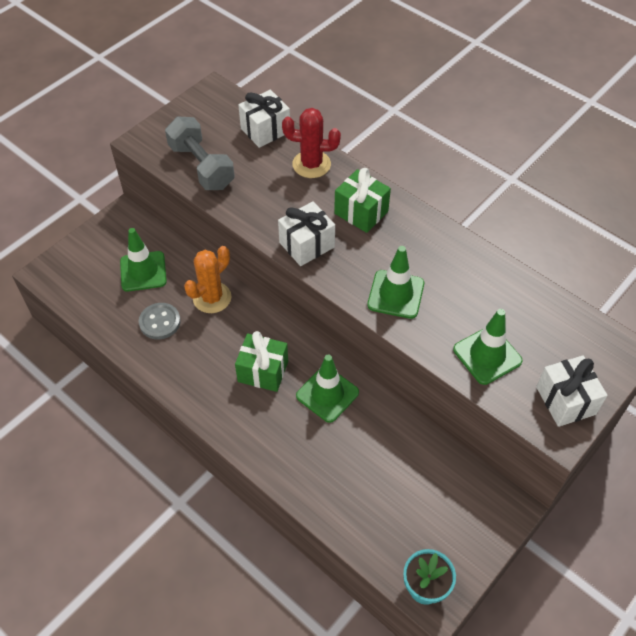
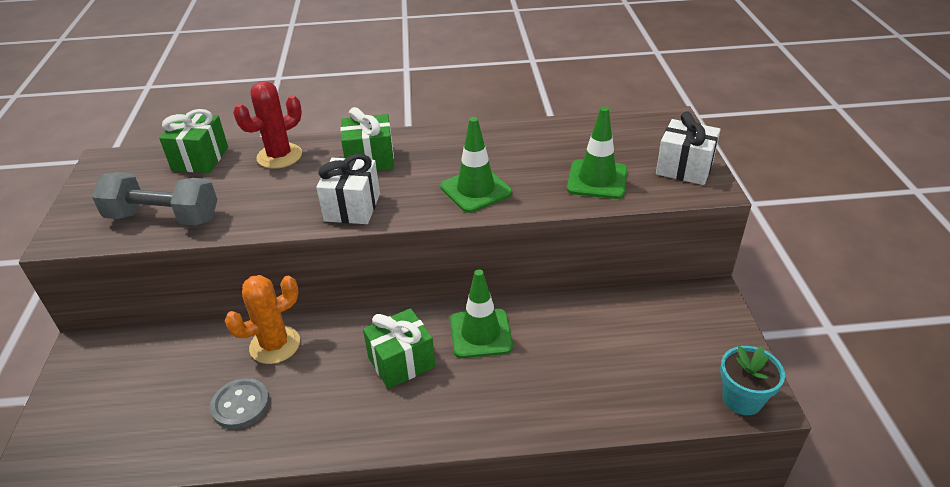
camera: 45 degrees left, 15 degrees down
green traffic cone [120,228,167,291] -> none
orange cactus [184,246,232,313] -> orange cactus turned 60 degrees clockwise [225,275,300,364]
white gift [238,90,290,148] -> green gift [159,109,228,173]

